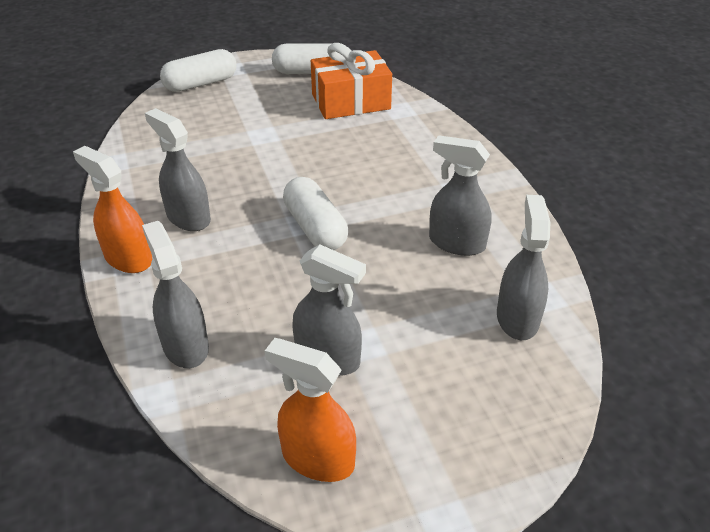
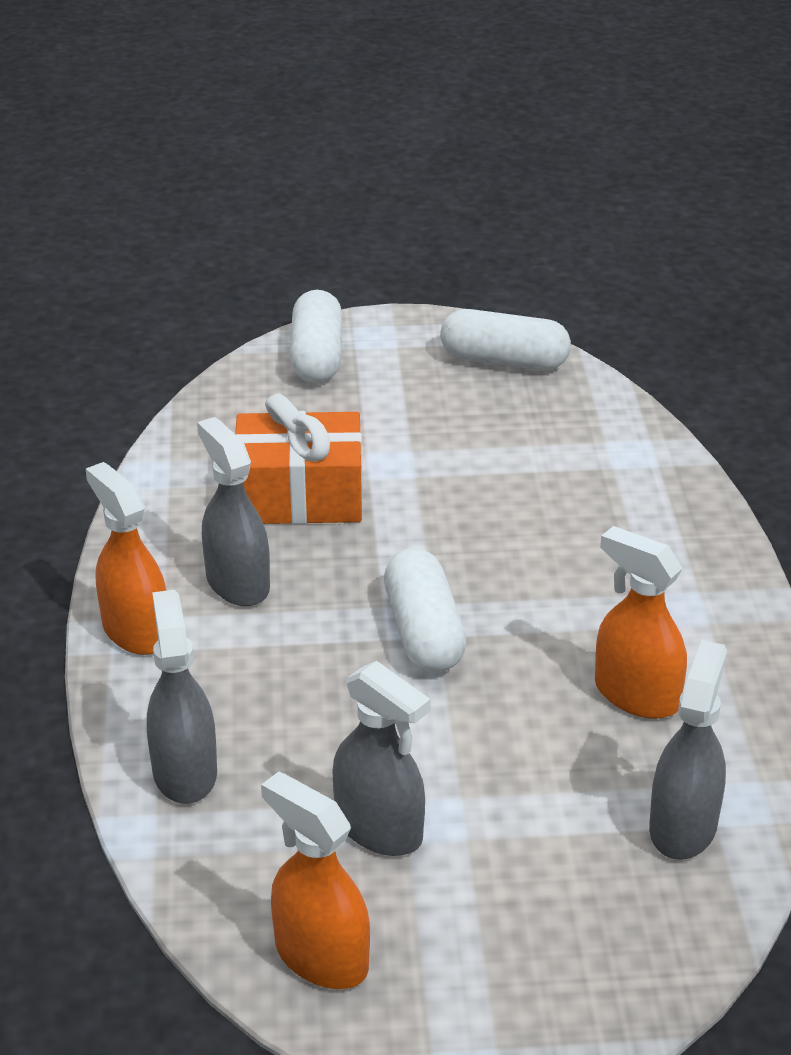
camera: 15 degrees right, 5 degrees down
white capsule [160,49,237,92] -> white capsule turned 75 degrees counterclockwise [289,290,342,383]
orange gift [311,43,392,119] -> orange gift moved to [235,394,363,524]
grey spray bottle [429,135,492,256] -> orange spray bottle [595,526,687,719]

